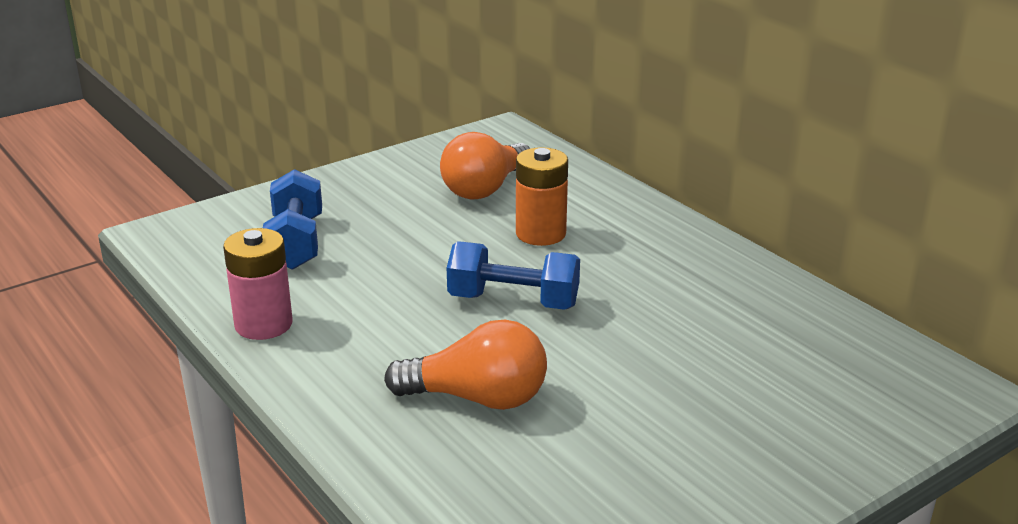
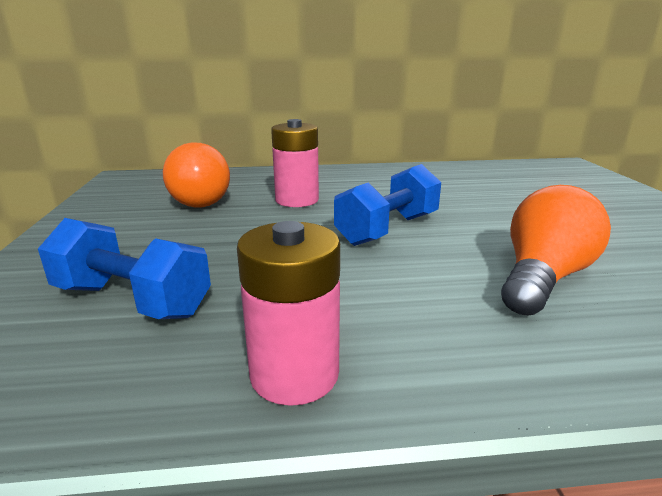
camera: 60 degrees left, 5 degrees down
orange battery [516,147,568,246] -> pink battery [271,119,319,207]

